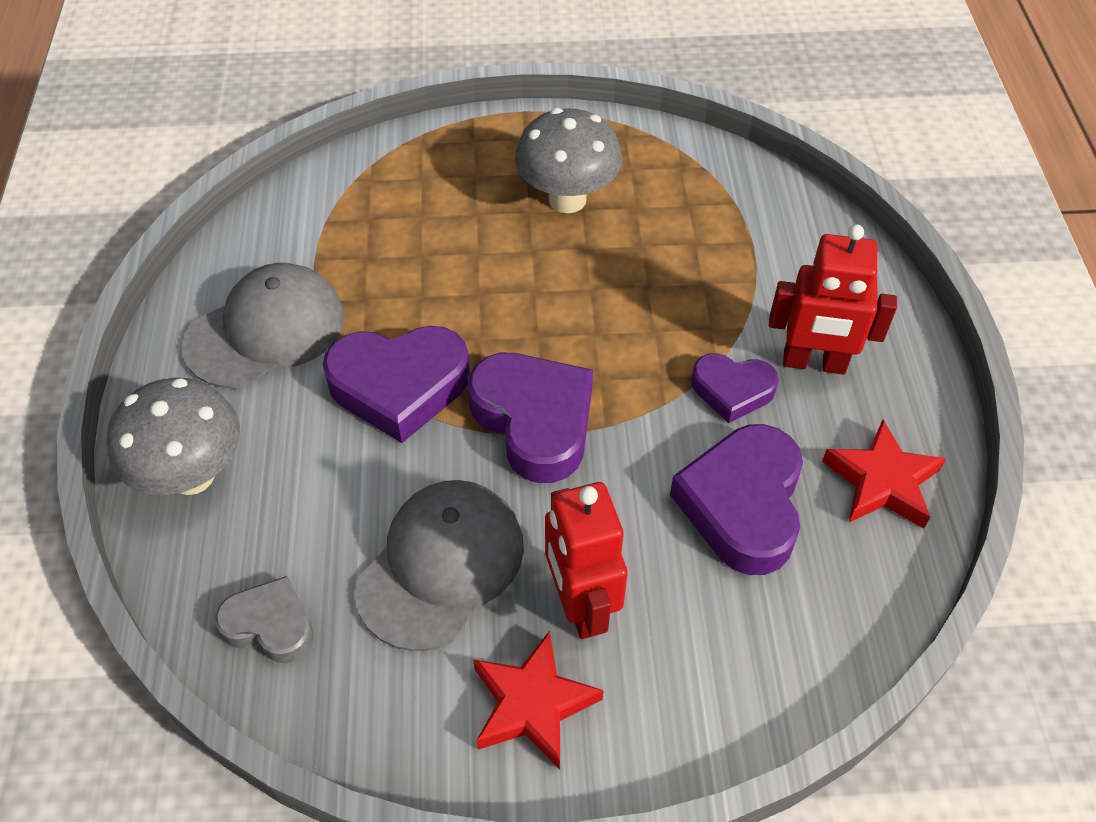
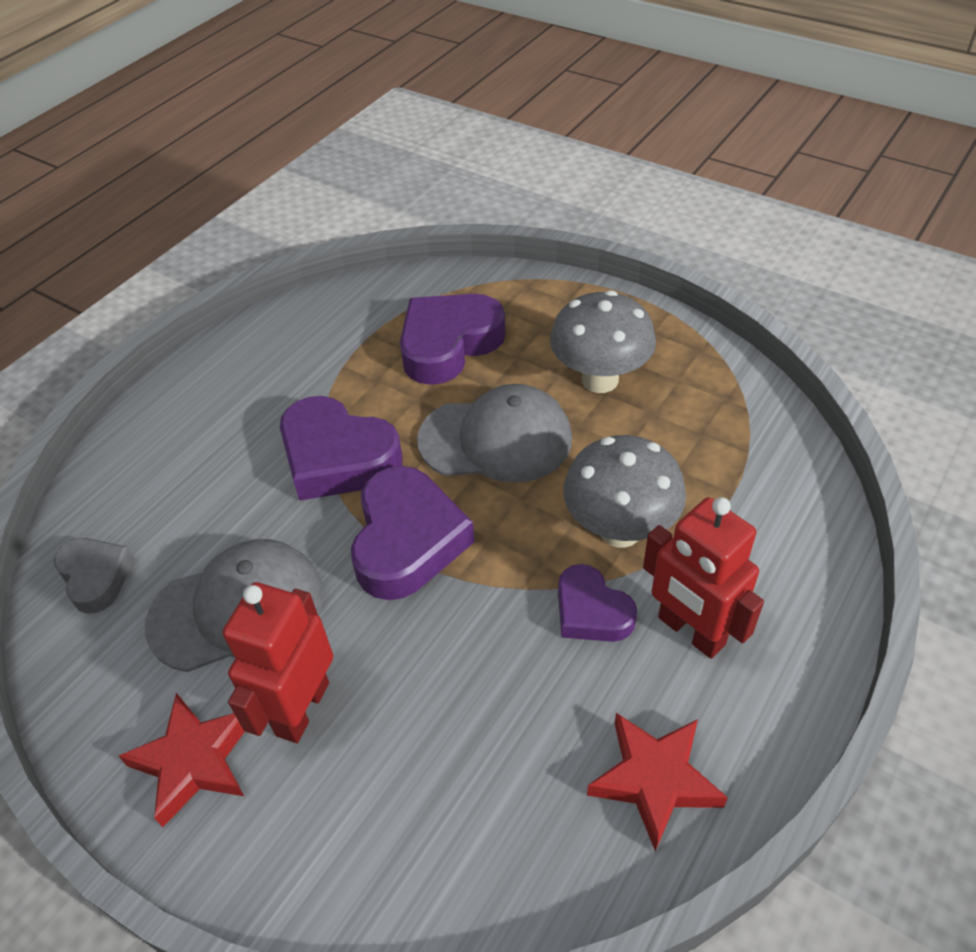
camera: 40 degrees right, 5 degrees down
grey mushroom [107,378,240,495] -> grey mushroom moved to [563,435,686,548]
grey cap [182,263,344,388] -> grey cap moved to [417,384,572,483]
purple heart [670,424,803,575] -> purple heart moved to [400,294,506,385]

